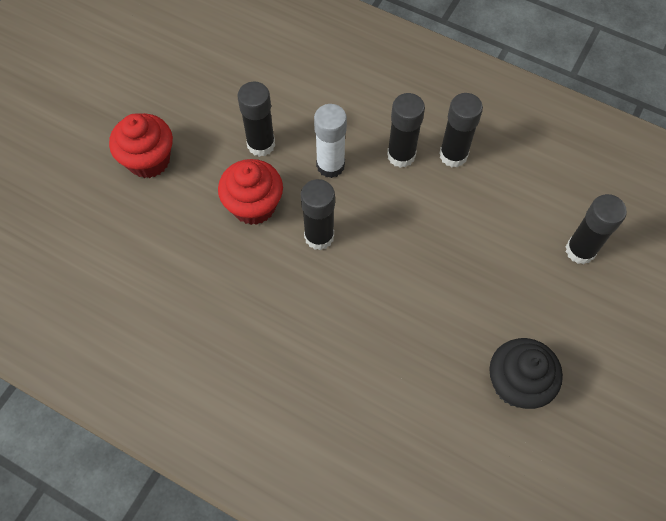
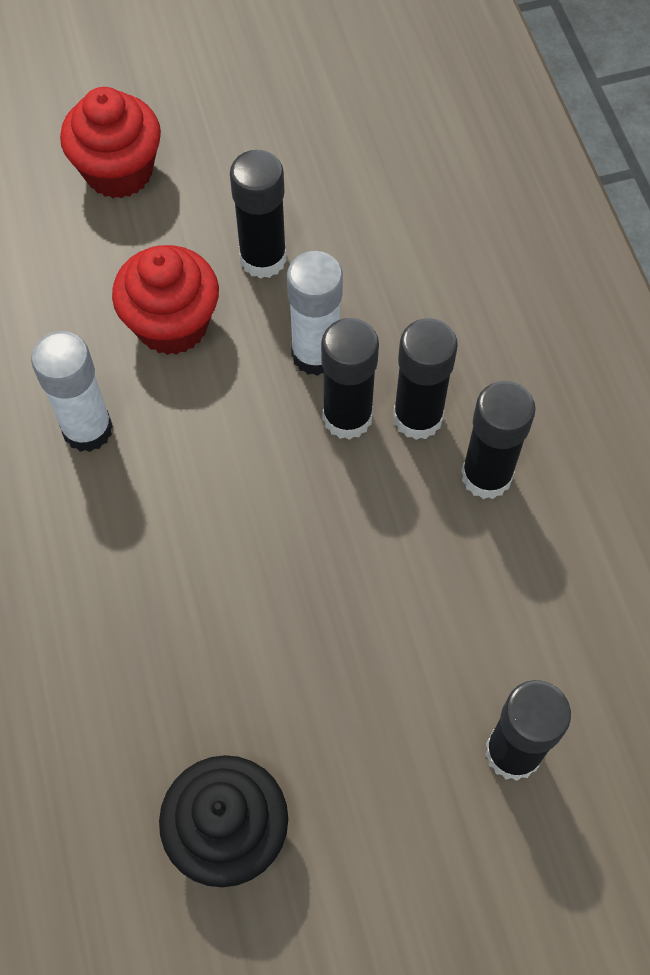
camera: 45 degrees right, 0 degrees up
black glue stick [301,179,335,250] -> black glue stick moved to [321,318,379,440]
none -> white glue stick [31,331,113,452]

